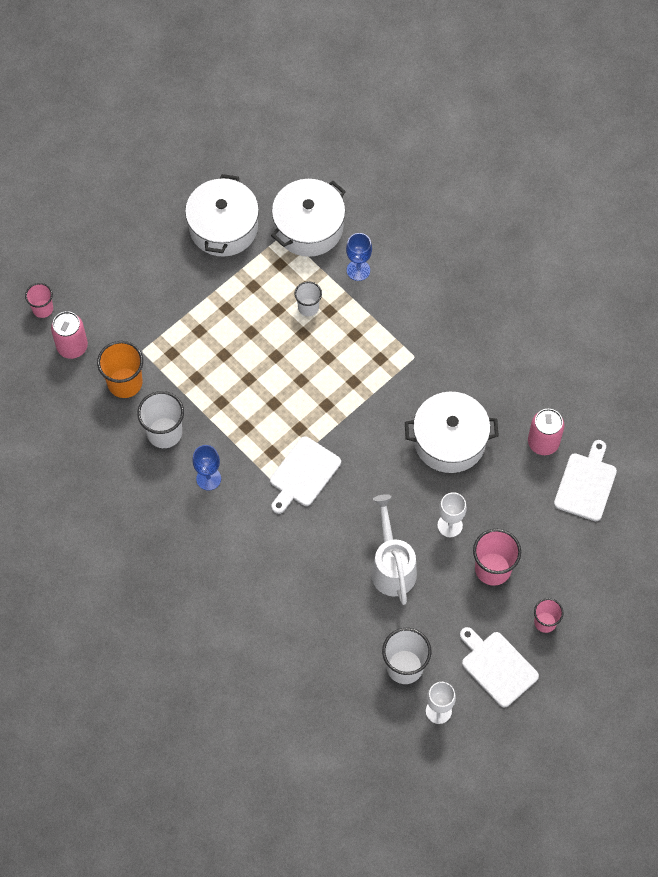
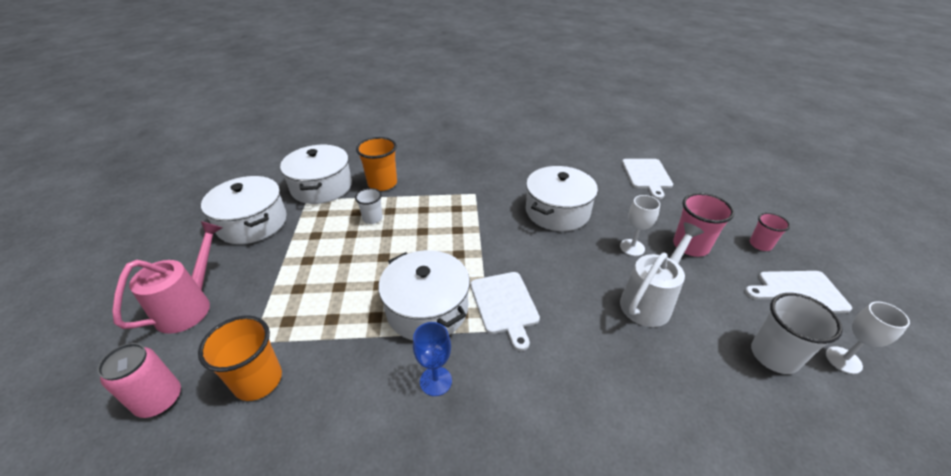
camera: 50 degrees left, 25 degrees down
pink cup [25,283,53,318] -> none
white cup [137,391,184,448] -> none
blue goblet [346,233,372,281] -> orange cup [356,137,397,191]
white watering can [371,494,417,605] -> white watering can turned 105 degrees clockwise [620,222,704,327]
pink can [528,409,565,455] -> none
white cutting board [554,440,617,521] -> white cutting board turned 150 degrees counterclockwise [622,159,673,199]
none -> pink watering can [112,221,223,334]
none -> white pot [378,250,470,340]

